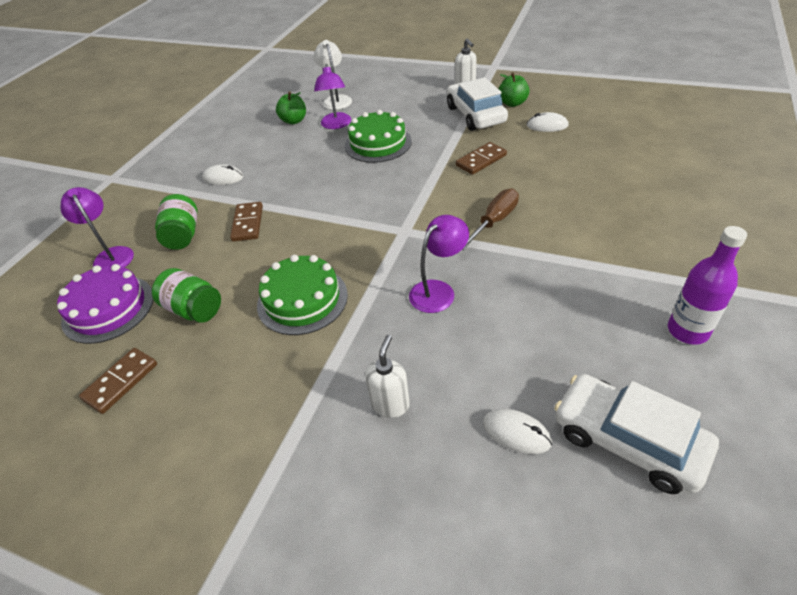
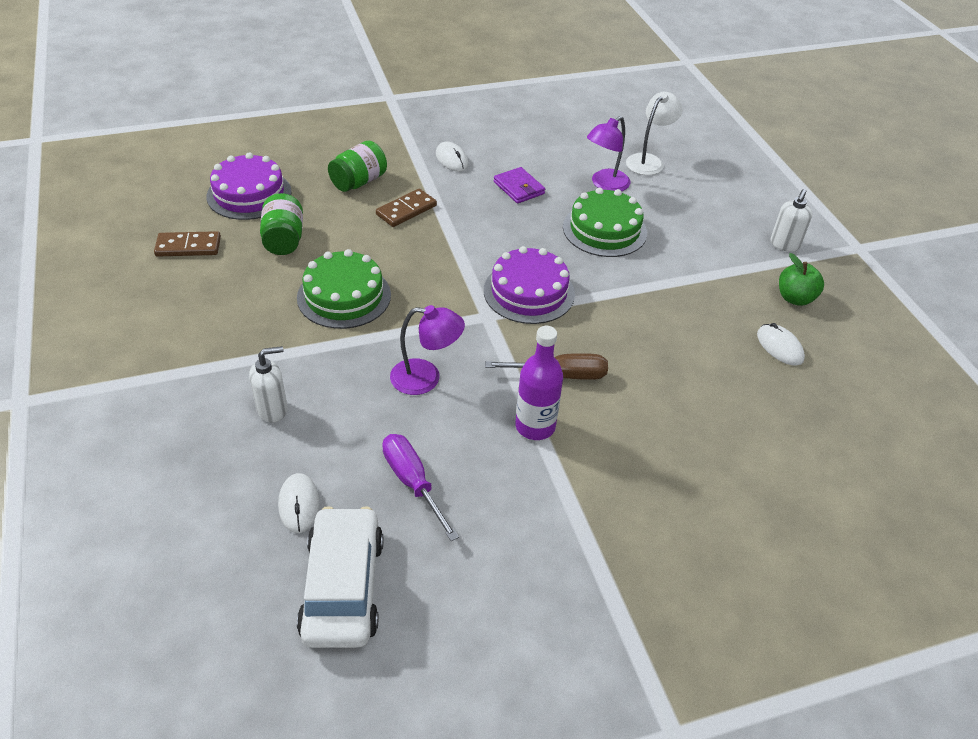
camera: 45 degrees right, 0 degrees up
purple lamp [61,187,134,268] -> none
green apple [276,91,306,124] -> none
white car [447,77,508,131] -> none
brown domino [456,142,507,175] -> none
purple bottle [668,226,747,345] -> purple bottle moved to [515,326,563,440]
none -> purple screwdriver [382,434,459,541]
none -> purple cake [484,246,575,324]
none -> purple wallet [494,167,545,204]

